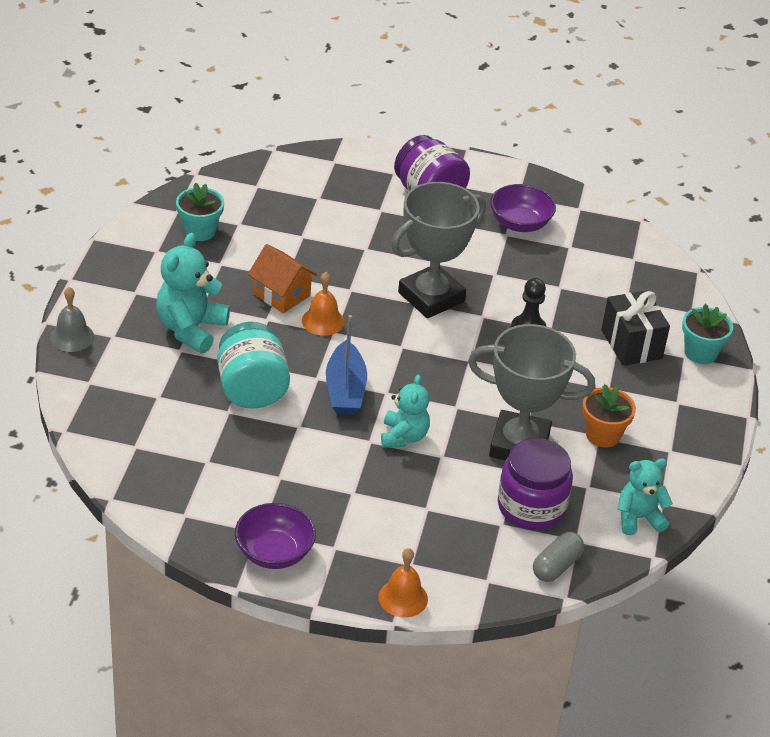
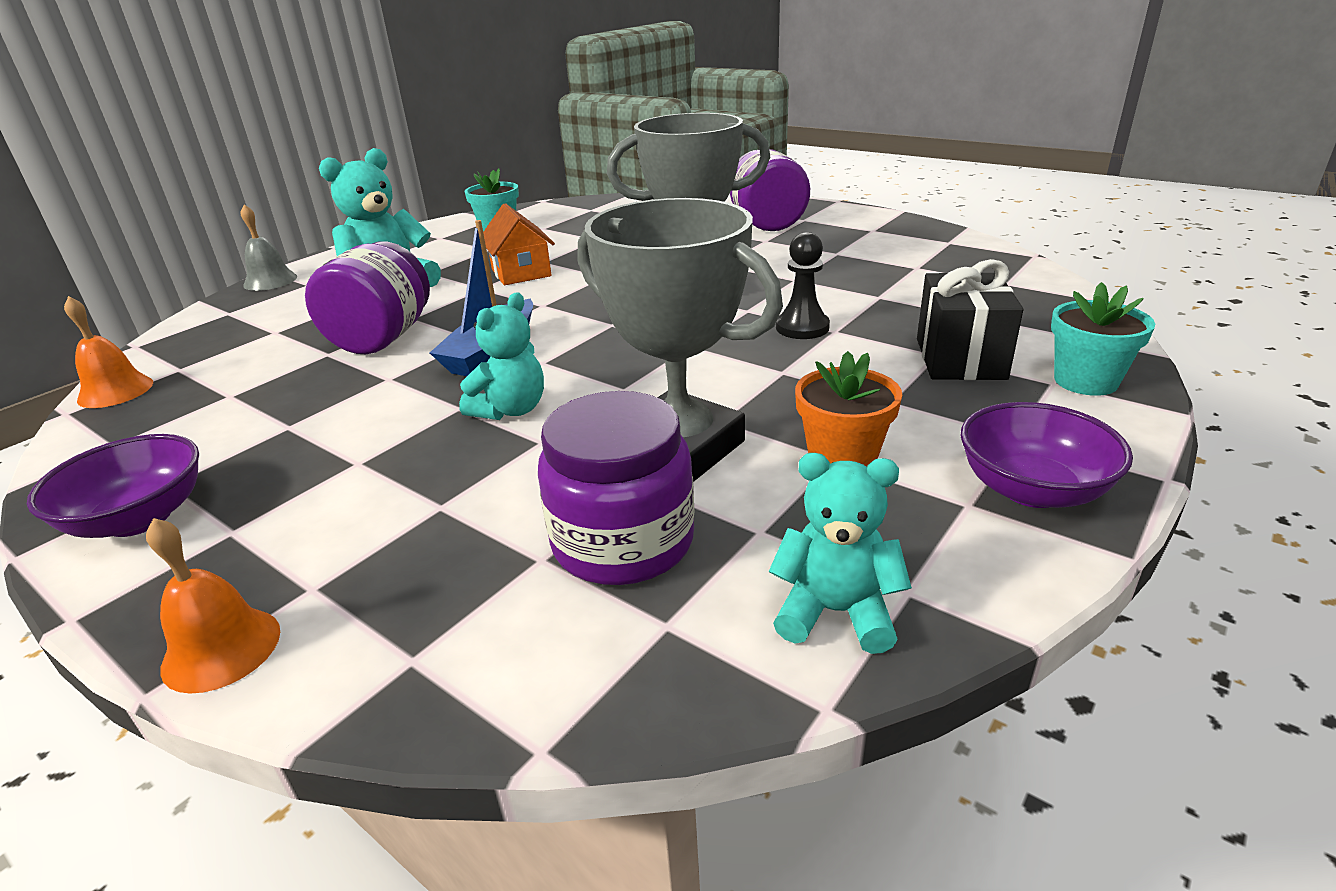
camera: 30 degrees right, 10 degrees down
turquoise jar [218,322,290,409] -> purple jar [305,242,430,354]
orange bell [302,272,344,336] -> orange bell moved to [64,296,153,408]
purple bowl [490,184,556,232] -> purple bowl moved to [961,402,1133,508]
grey capsule [533,532,584,582] -> none

